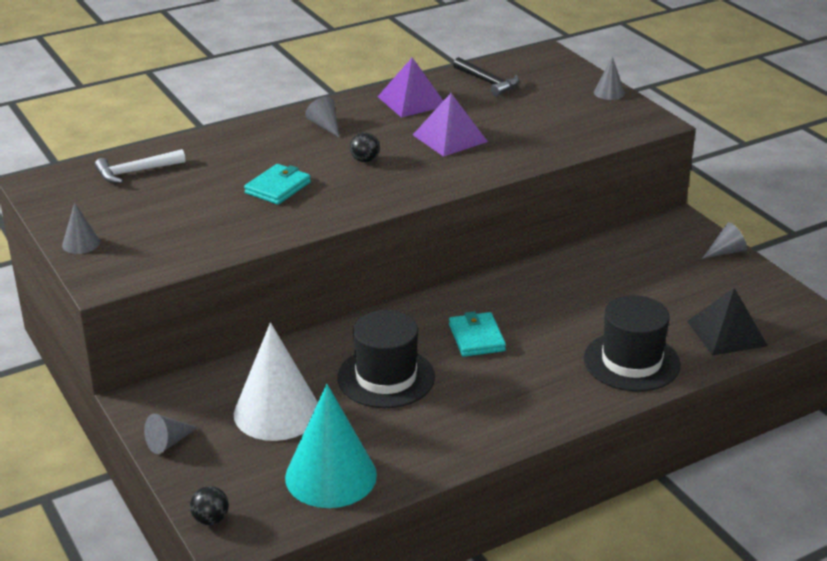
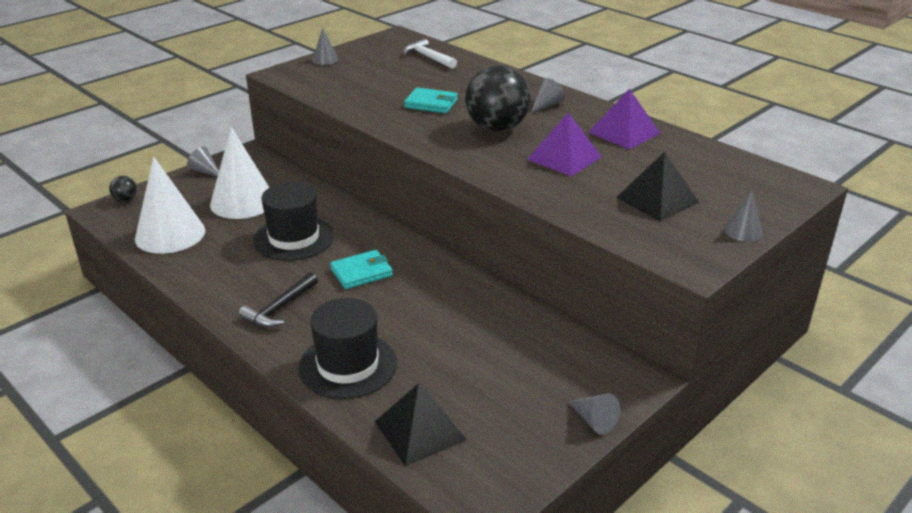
camera: 75 degrees right, 0 degrees up
turquoise cone [285,384,377,508] -> white cone [135,157,205,254]
black ball [350,132,380,162] -> black ball [465,65,531,132], size x2.38
black hammer [453,57,519,96] -> black hammer moved to [239,272,318,328]
none -> black pyramid [616,152,699,221]

